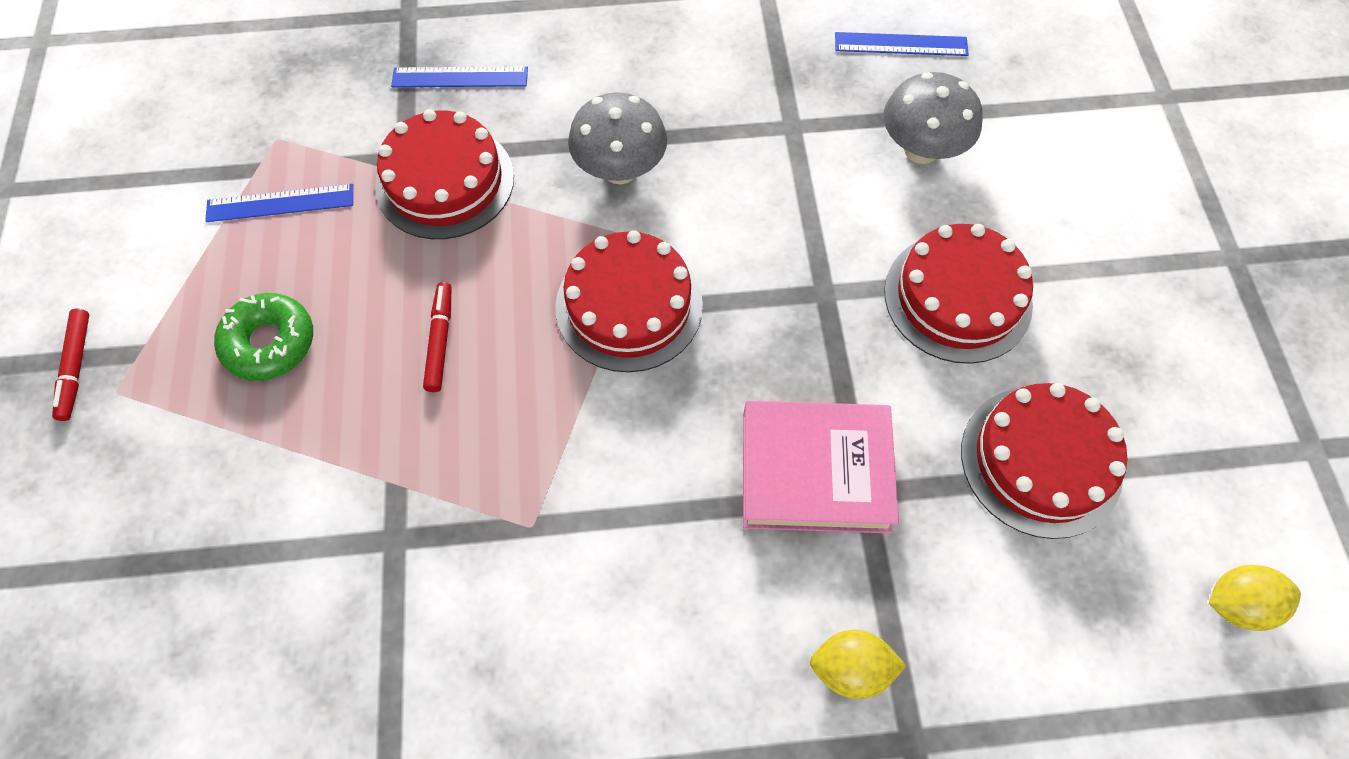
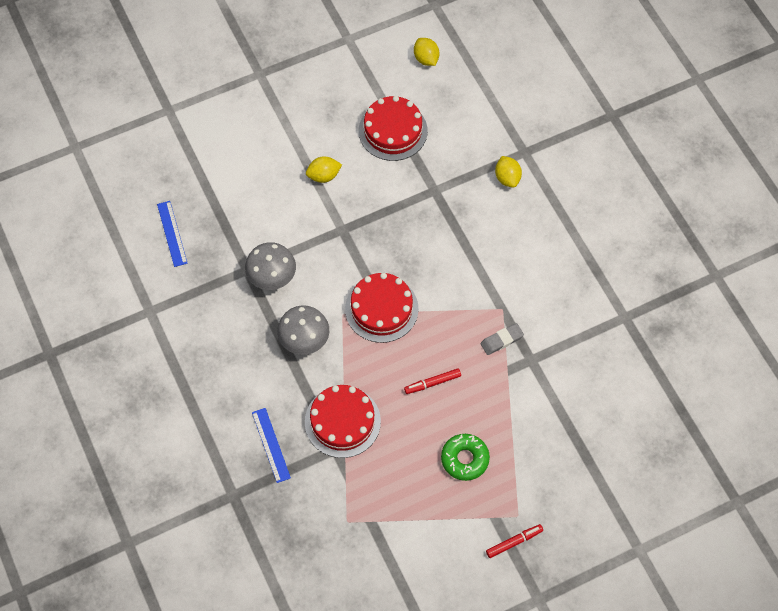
camera: 110 degrees left, 0 degrees up
blue ruler [205,184,353,222] -> none
pink book [743,401,899,534] -> none
grey mushroom [883,72,983,164] -> grey mushroom moved to [245,242,296,290]
red cake [884,224,1033,364] -> yellow lemon [306,157,342,183]
none -> grey eraser [480,323,524,355]

